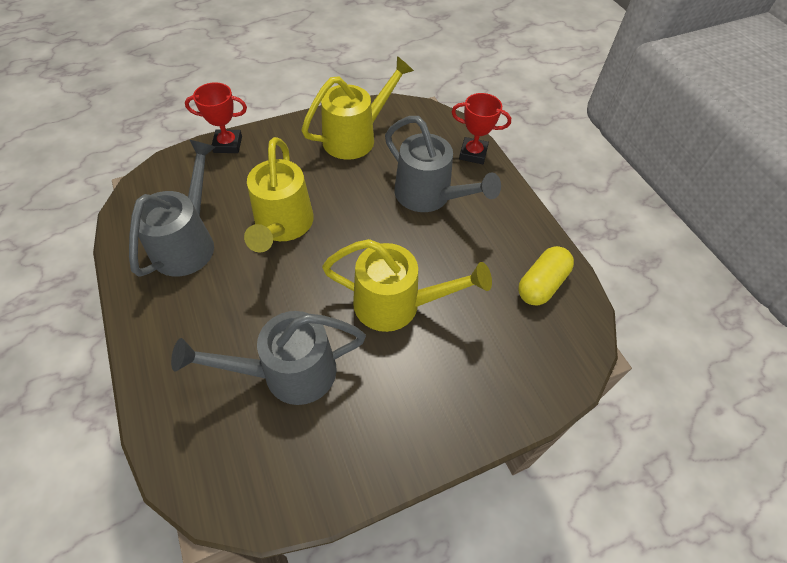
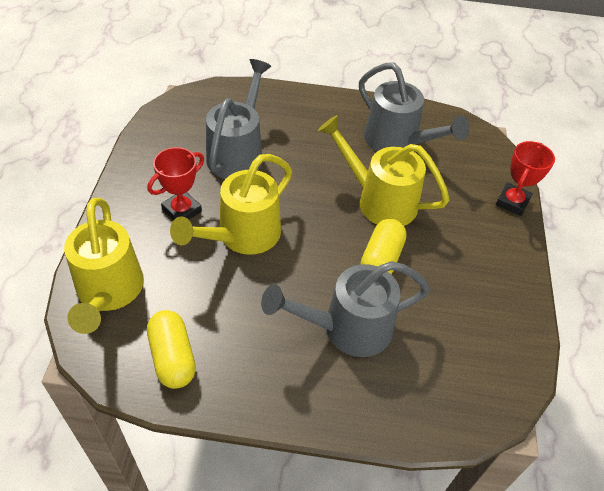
camera: 120 degrees right, 5 degrees down
yellow watering can [301,56,414,160] -> yellow watering can moved to [64,198,144,334]
red trophy [452,93,511,164] -> red trophy moved to [148,147,204,220]
none -> yellow capsule [361,219,407,274]

